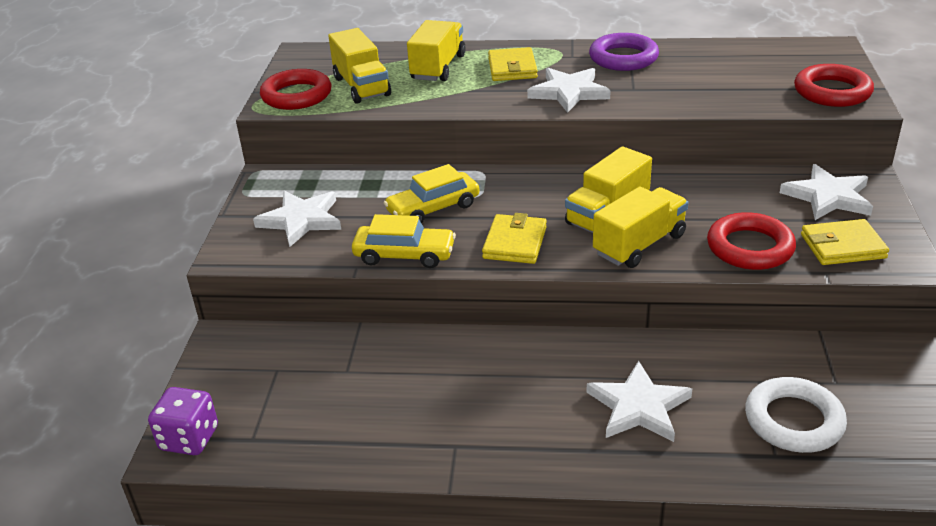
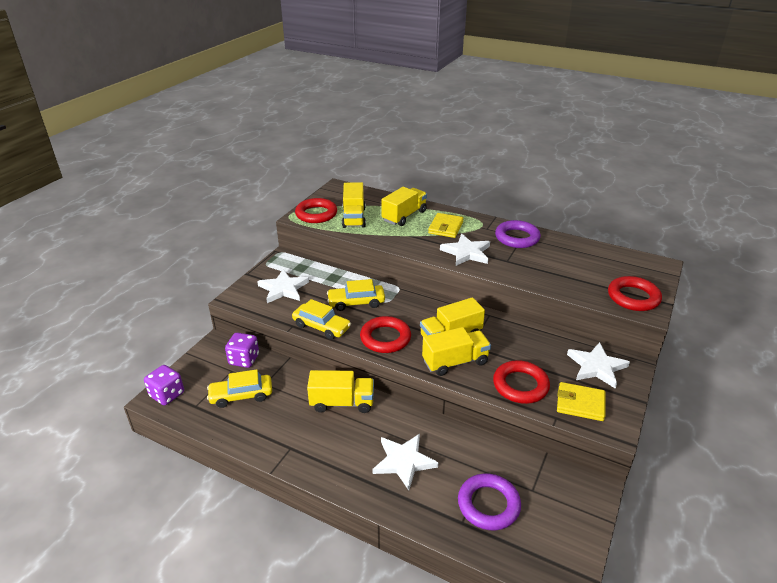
camera: 20 degrees right, 0 degrees up
yellow wallet [482,213,547,264] -> red ring [360,316,411,353]
white ring [745,377,847,453] -> purple ring [458,473,521,530]
none -> yellow car [207,369,272,408]
none -> purple dice [225,333,259,368]
none -> yellow truck [307,370,374,413]

